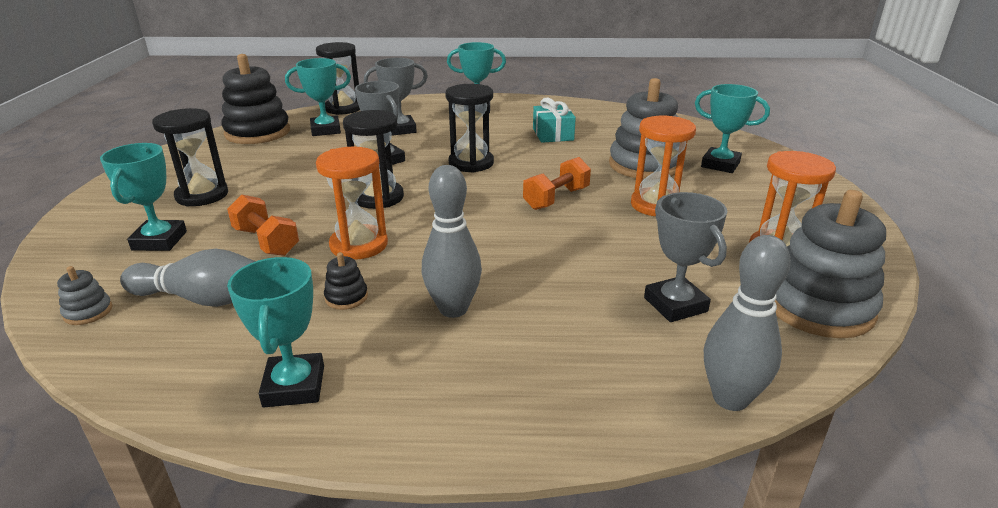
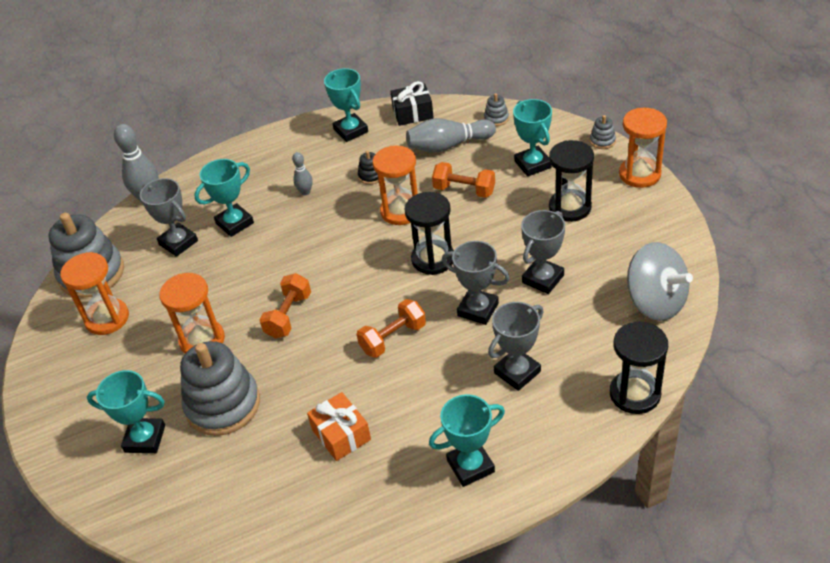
camera: 160 degrees right, 15 degrees up
black stacking toy [221,54,290,144] -> grey spinning top [627,242,693,321]
turquoise trophy [285,58,351,136] -> turquoise trophy moved to [194,159,254,237]
grey bowling pin [422,165,482,318] -> grey bowling pin [292,152,313,195], size x0.54
black hourglass [445,84,494,173] -> orange dumbbell [357,299,426,358]
turquoise gift [533,98,576,143] -> orange gift [307,392,371,461]
none -> black gift [390,81,434,126]
none -> grey trophy [521,210,565,294]
none -> grey stacking toy [590,115,616,149]
none -> orange hourglass [619,108,667,188]

